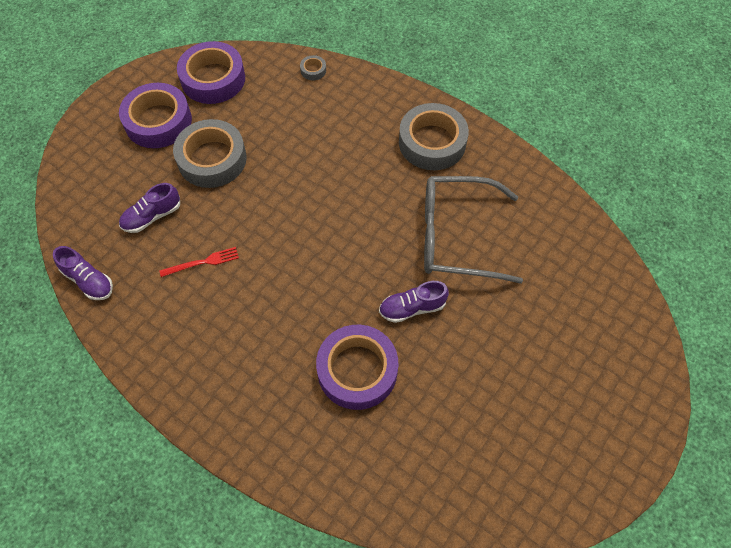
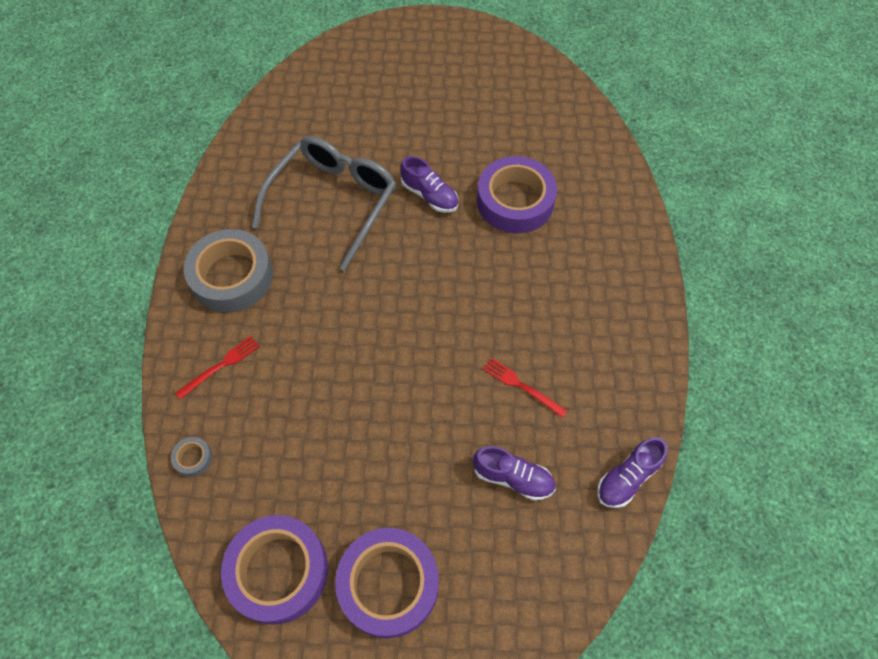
camera: 125 degrees left, 0 degrees up
purple shoe [53,246,113,300] -> purple shoe turned 135 degrees counterclockwise [597,437,668,508]
grey tape [173,119,247,188] -> none
grey glasses [424,176,523,284] -> grey glasses turned 120 degrees counterclockwise [252,136,396,271]
none -> red fork [176,336,260,400]

